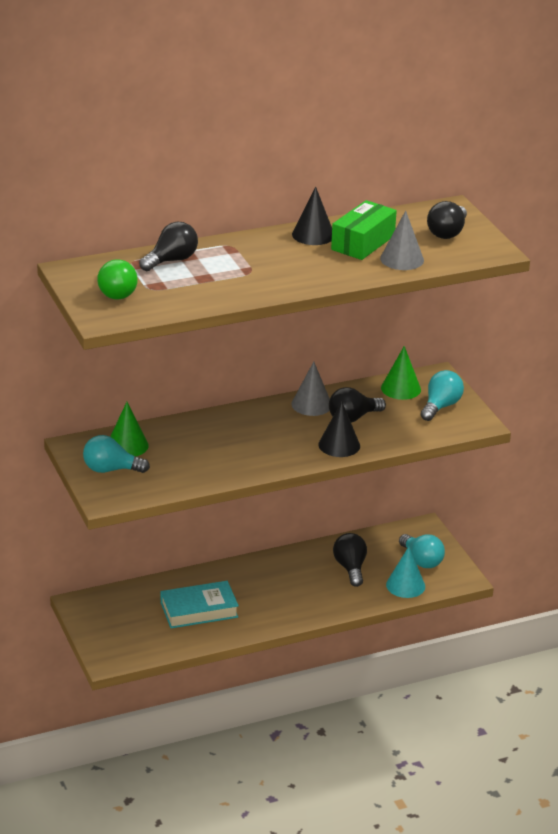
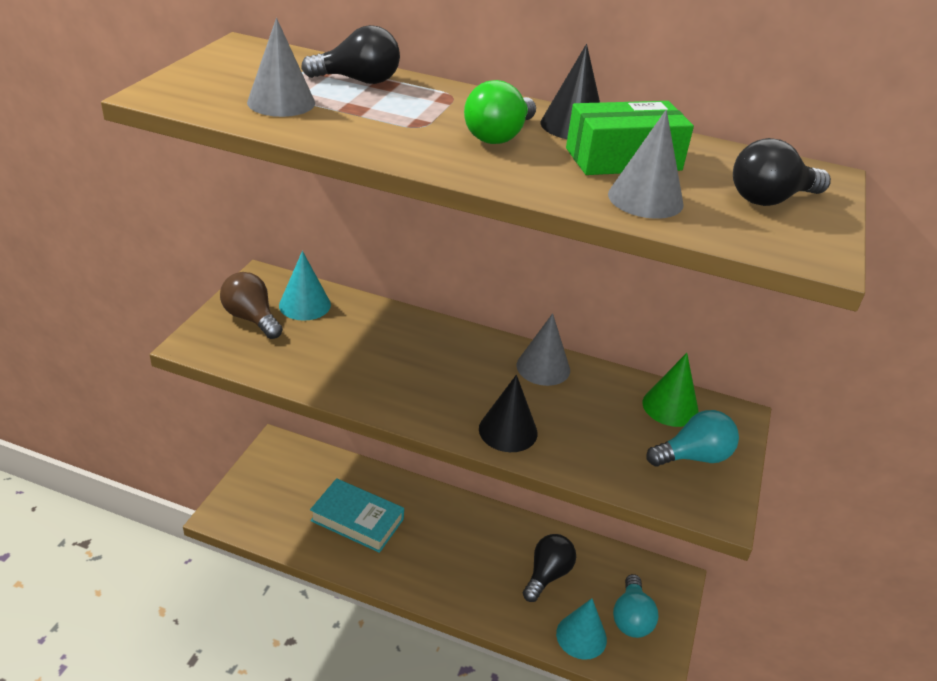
camera: 40 degrees right, 5 degrees up
turquoise light bulb [83,435,150,473] -> brown light bulb [220,272,283,339]
green light bulb [97,259,138,300] -> green light bulb moved to [464,80,536,144]
green cone [110,402,149,457] -> turquoise cone [279,251,331,321]
black light bulb [329,387,386,423] -> none
none -> grey cone [247,18,315,117]

